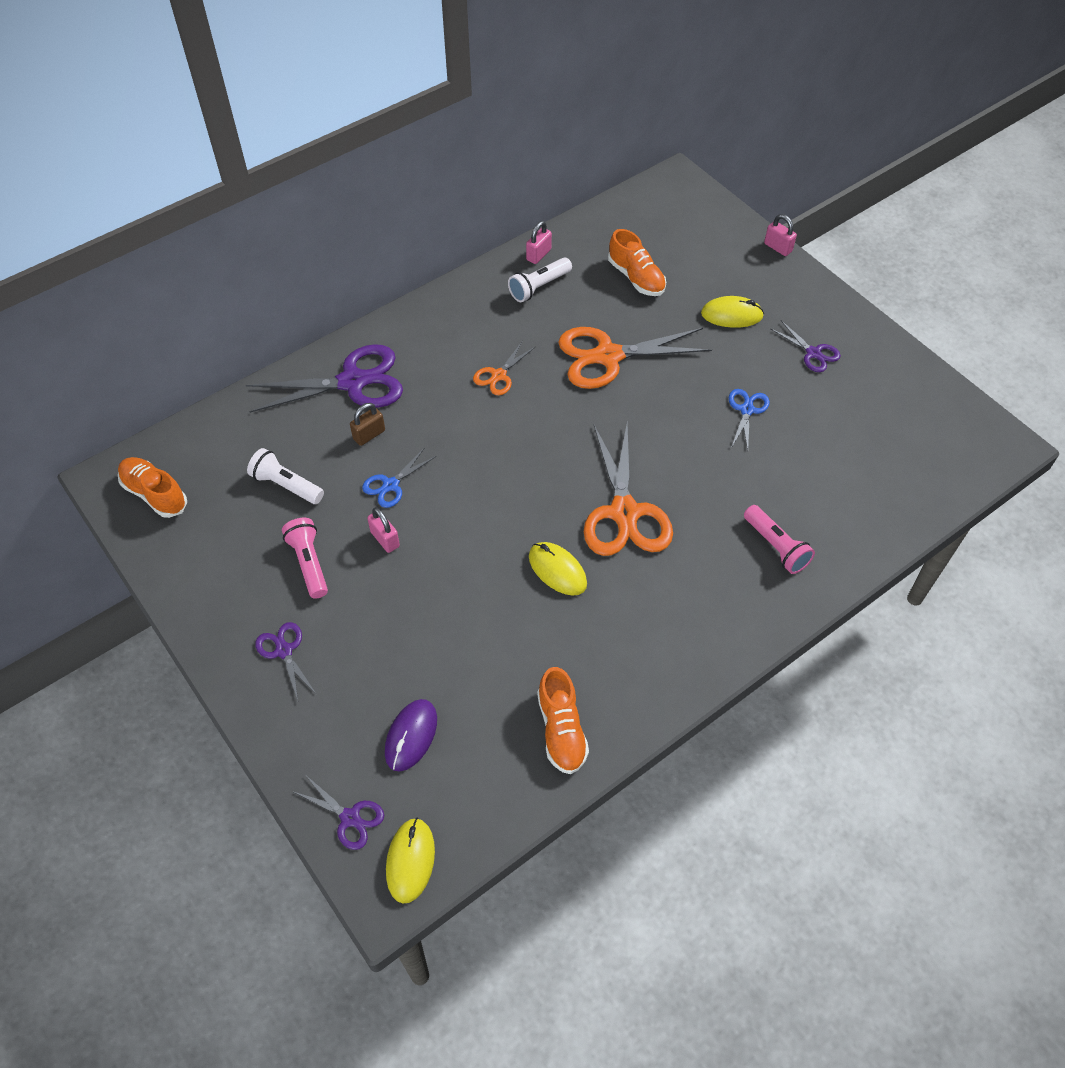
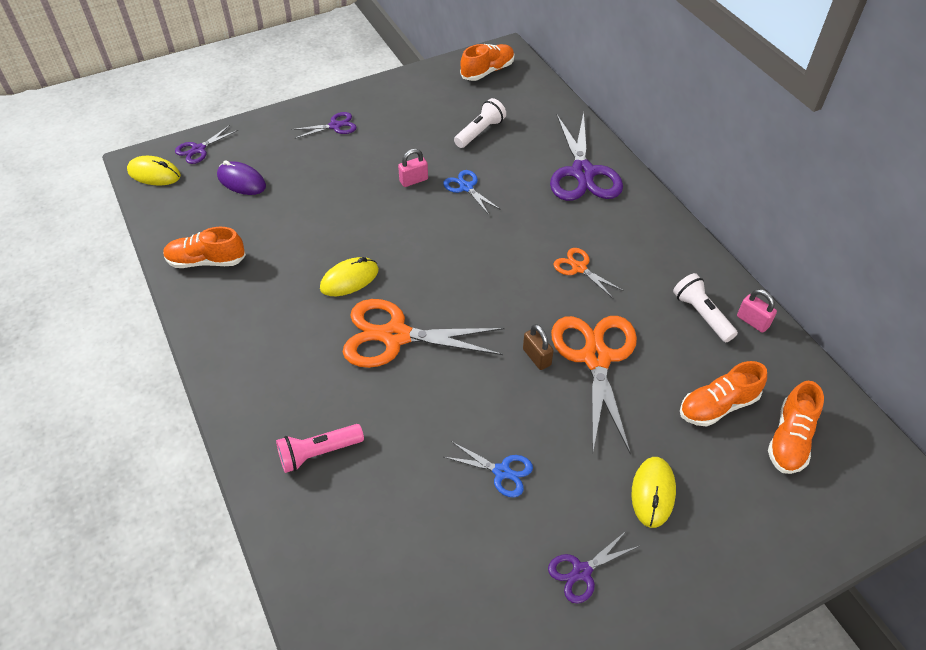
camera: 100 degrees right, 5 degrees down
pink flashlight [282,518,328,599] -> none
brown padlock [350,403,385,446] -> brown padlock moved to [523,324,554,370]
pink padlock [764,214,797,256] -> none
none -> orange shoe [768,381,824,474]

